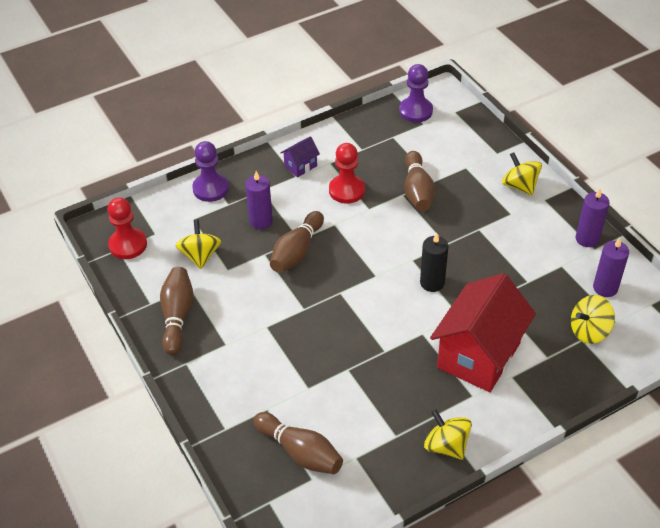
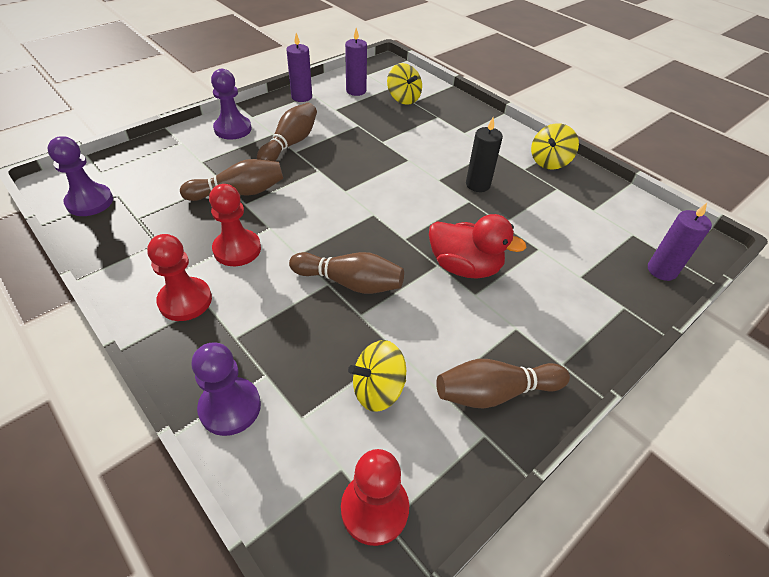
camera: 105 degrees left, 0 degrees up
purple candle [245,171,273,229] -> purple candle moved to [648,203,712,281]
brown bowling pin [253,412,343,474] -> brown bowling pin moved to [257,103,317,161]
purple house [280,136,320,177] -> red pawn [147,234,212,321]
black candle [420,233,448,292] -> black candle moved to [466,118,503,192]
red house [430,273,536,392] -> none
yellow spinning top [502,152,542,195] -> purple pawn [211,69,252,140]
none -> red duck [429,214,527,279]

